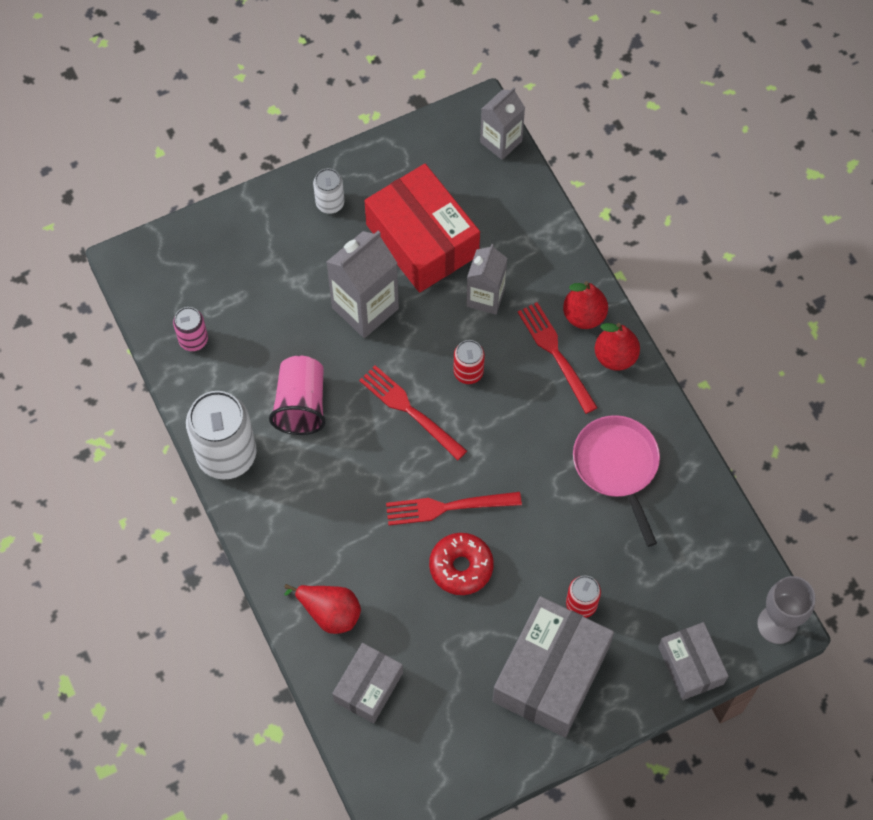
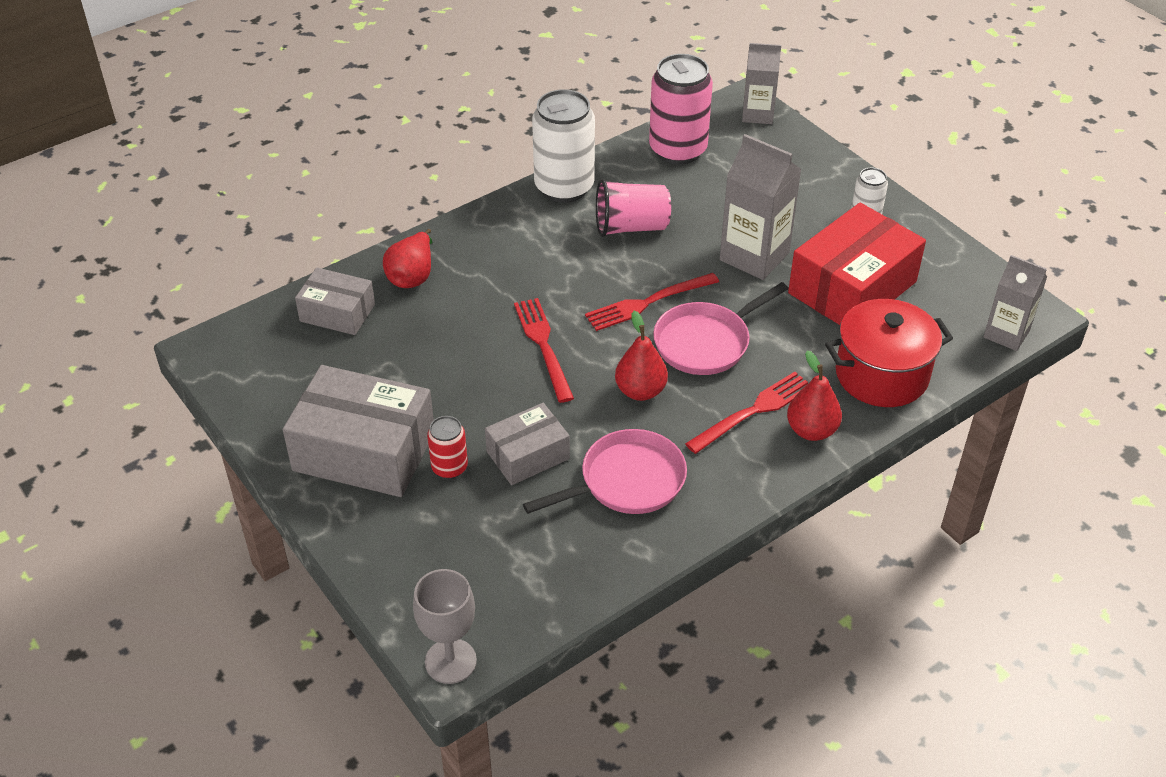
camera: 80 degrees right, 20 degrees down
pink can [173,307,208,351] -> pink can [649,54,713,165], size x1.99
red fork [359,365,467,460] -> red fork turned 150 degrees counterclockwise [585,273,719,331]
red donut [429,533,494,595] -> none
red can [453,340,485,384] -> pink pan [653,282,788,375]
grey carton [466,244,507,315] -> grey carton moved to [742,43,781,124]
red pear [595,323,640,371] -> red pear moved to [615,311,668,401]
grey box [658,622,729,700] -> grey box moved to [485,403,570,485]
none -> red pot [825,299,953,407]

